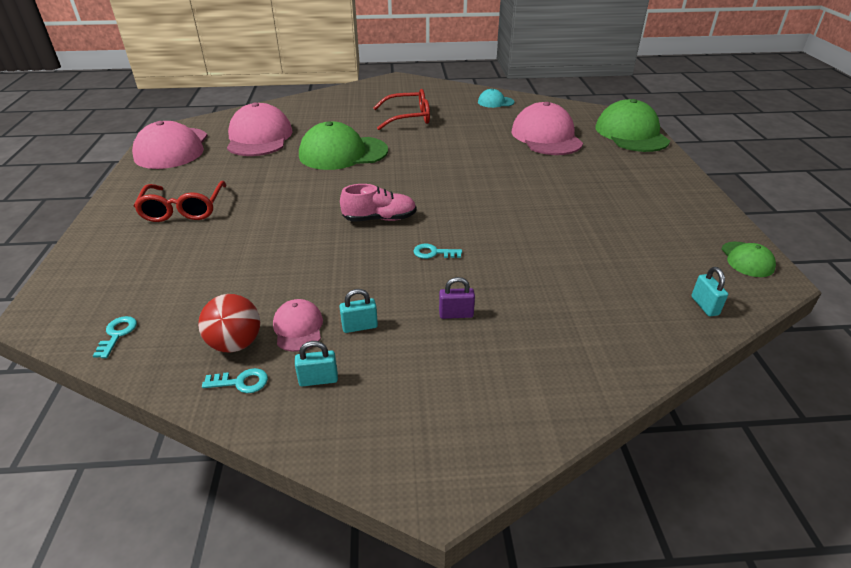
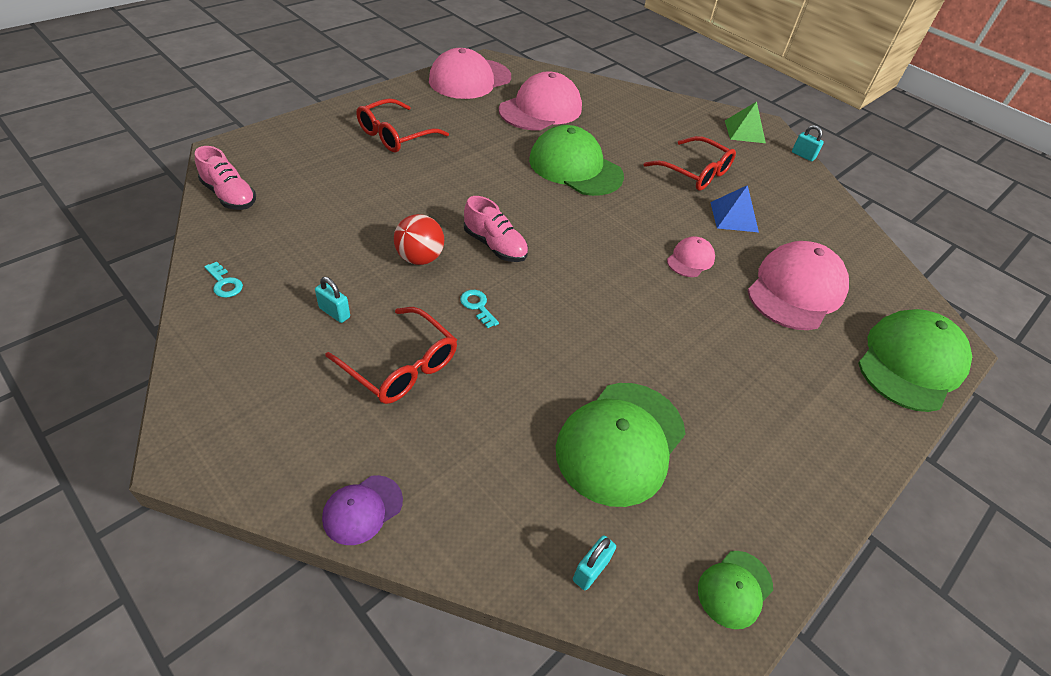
camera: 45 degrees right, 10 degrees up
turquoise key [93,316,137,358] -> pink shoe [195,146,256,210]
red ball [198,294,260,352] -> red ball moved to [394,214,444,265]
pink cap [273,299,323,352] -> pink cap moved to [667,236,715,277]
turquoise padlock [295,341,338,386] -> turquoise padlock moved to [792,125,824,161]
purple padlock [439,277,475,319] -> red glasses [325,307,457,404]
turquoise cap [478,89,514,108] -> none
none -> purple cap [322,475,403,545]
none -> green cap [556,383,686,507]
none -> blue pyramid [710,185,759,232]
none -> green pyramid [725,101,766,143]

